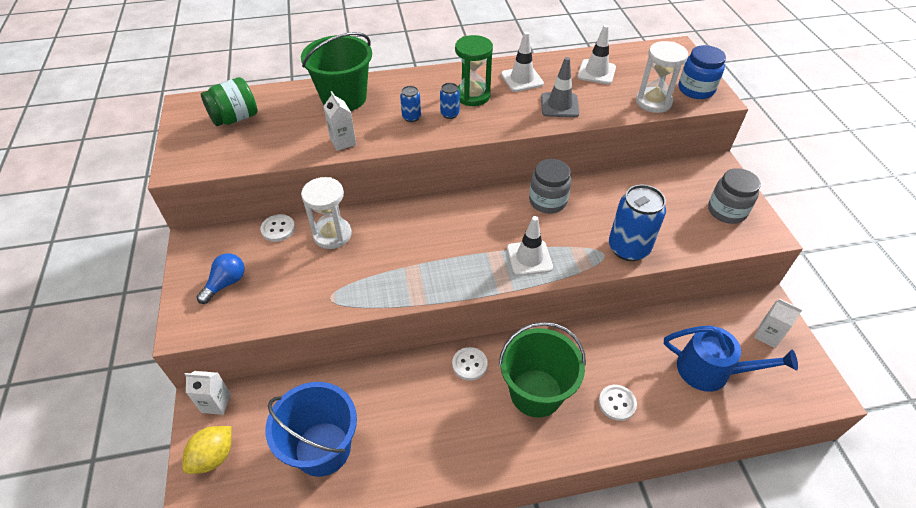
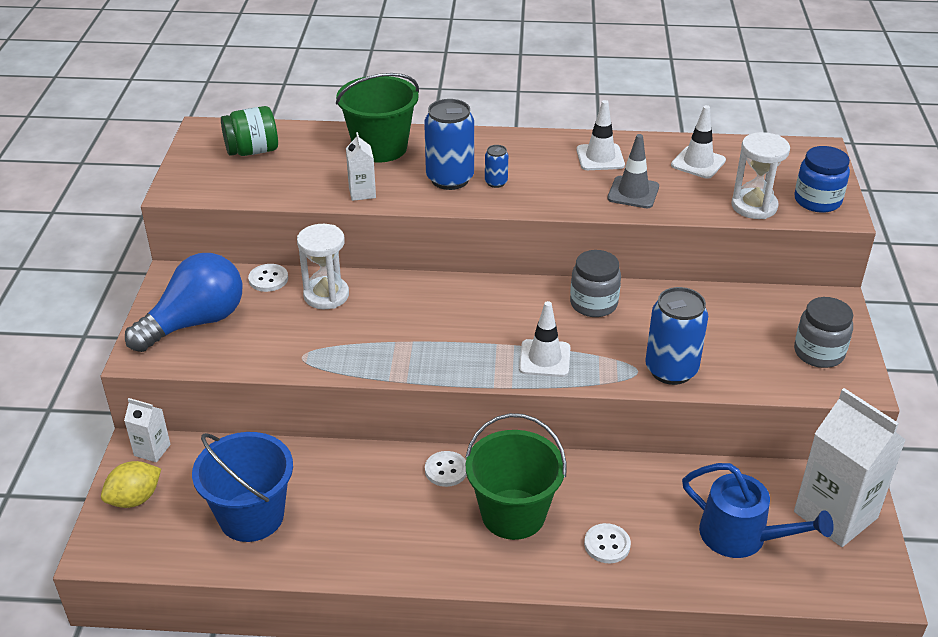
camera: 15 degrees right, 10 degrees down
blue light bulb [197,253,245,304] -> blue light bulb [125,253,242,352], size x1.99
blue can [400,86,421,122] -> blue can [424,99,474,190], size x2.09
green hourglass [455,35,493,106] -> none
white carton [754,299,803,348] -> white carton [794,388,906,547], size x2.13

